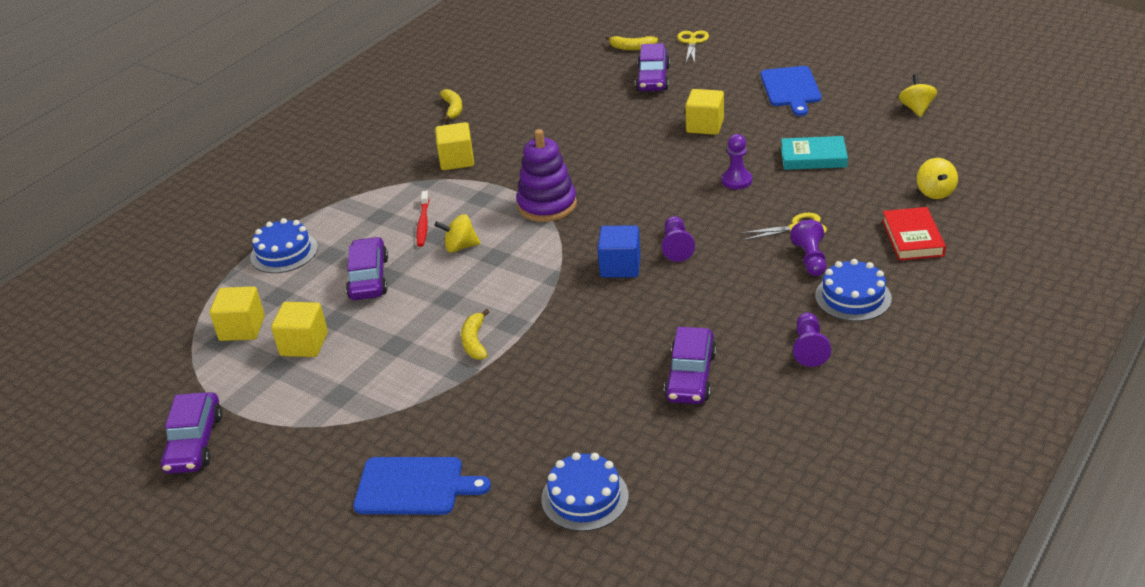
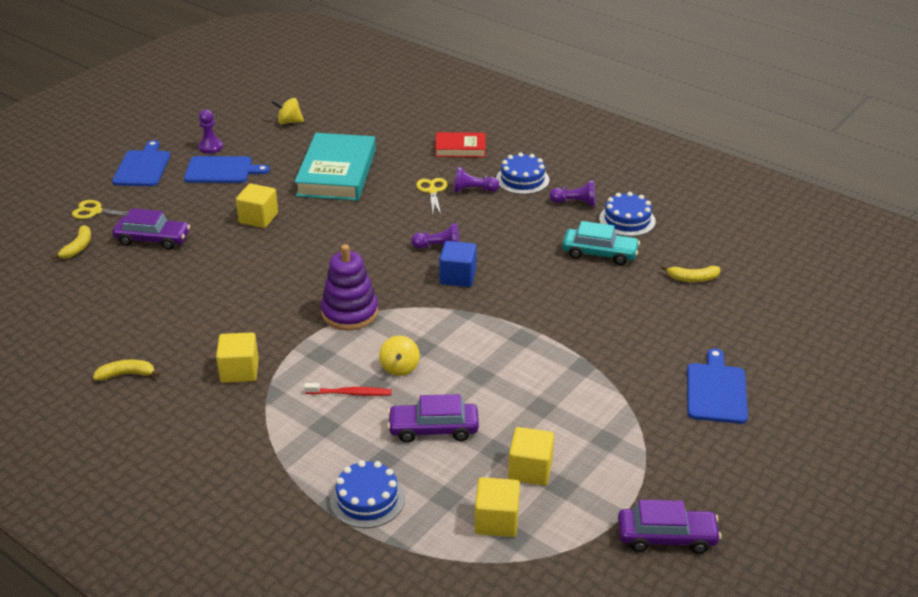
camera: 90 degrees left, 0 degrees up
yellow banana [461,309,489,360] -> yellow banana moved to [661,265,720,282]
blue cake [541,452,629,532] -> blue cake moved to [599,192,656,237]
purple car [664,327,716,404] -> turquoise car [562,221,640,265]
purple pawn [722,134,752,189] -> purple pawn moved to [198,110,223,154]
turquoise book [781,136,848,170] -> turquoise book [294,133,376,201], size x1.84
yellow spinning top [917,158,958,199] -> none
none -> blue cutting board [112,140,170,186]

